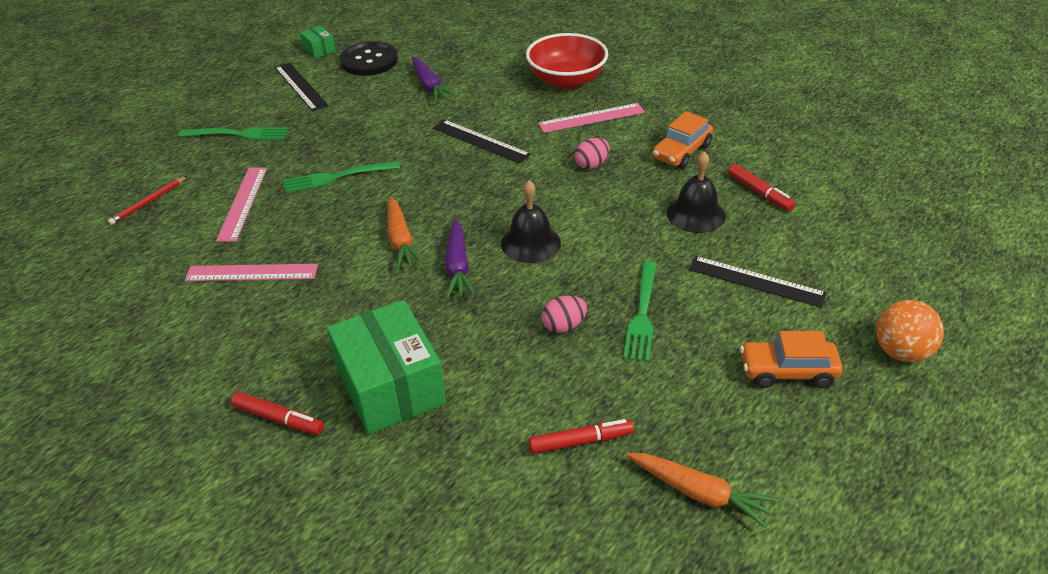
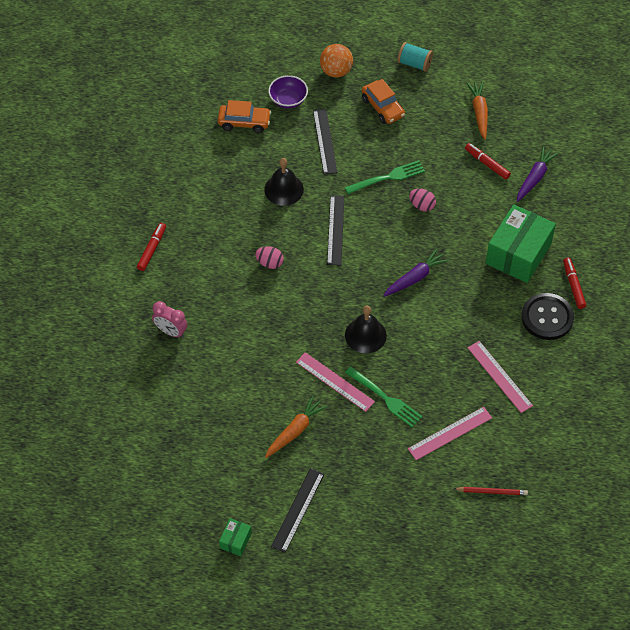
camera: 125 degrees left, 15 degrees up
green fork [178,127,289,140] -> none
black button [340,41,398,76] -> black button moved to [521,293,574,340]
orange carrot [387,196,425,270] -> orange carrot moved to [265,395,328,458]
purple carrot [412,56,456,102] -> purple carrot moved to [517,146,559,202]
black ruler [433,120,531,163] -> black ruler moved to [327,195,344,265]
black bell [501,180,561,263] -> black bell moved to [345,306,387,353]
red bowl [526,33,608,89] -> pink clock [152,301,188,338]
pink ruler [538,103,645,133] -> pink ruler moved to [296,352,375,412]
orange car [652,111,713,169] -> orange car moved to [218,100,271,133]
red marker [728,164,795,211] -> red marker moved to [137,223,166,271]
none -> purple bowl [268,75,308,109]
none -> turquoise spool [397,42,433,72]

